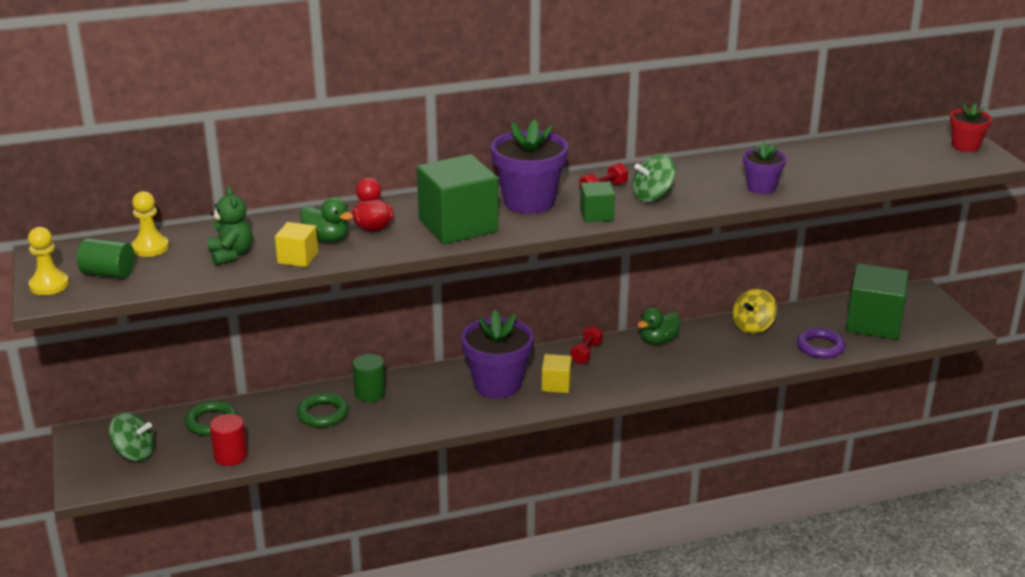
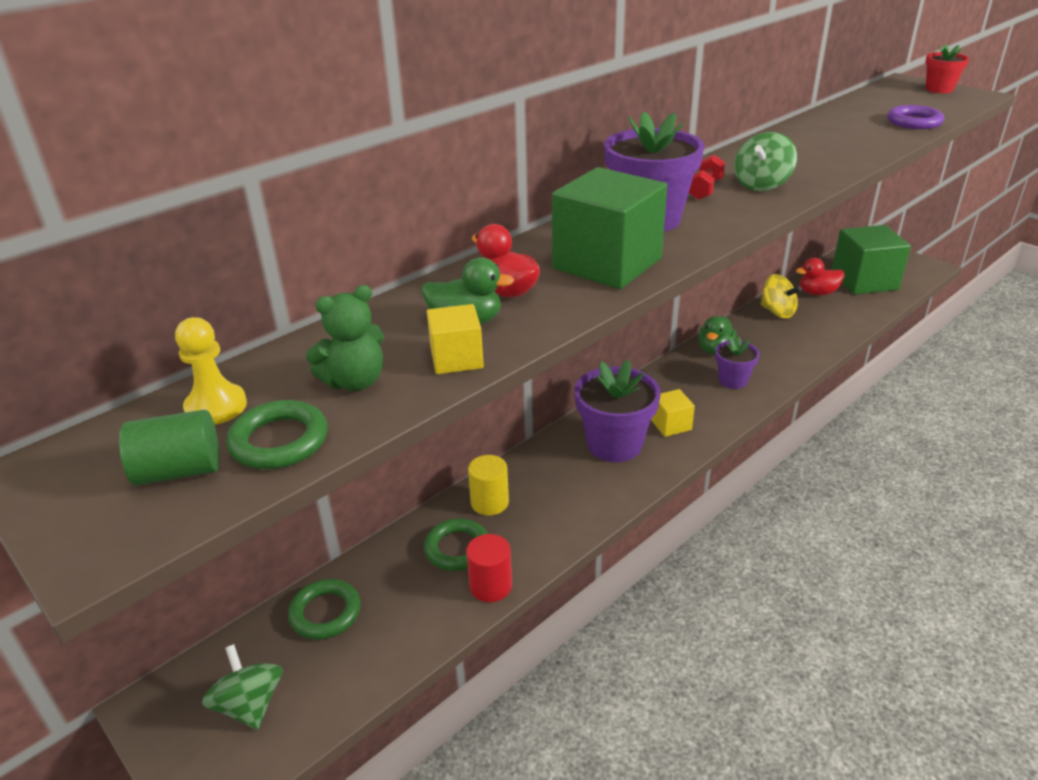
camera: 25 degrees left, 5 degrees up
yellow pawn [28,227,69,295] -> none
green spinning top [109,412,155,461] -> green spinning top turned 105 degrees counterclockwise [202,644,282,730]
green teddy bear [208,187,252,266] -> green teddy bear turned 105 degrees clockwise [306,285,384,391]
red cylinder [210,414,247,466] -> red cylinder moved to [466,534,512,602]
green cylinder [353,354,386,402] -> yellow cylinder [468,455,509,515]
red dumbbell [570,326,603,364] -> none
green cube [580,181,615,222] -> none
yellow spinning top [732,289,777,334] -> yellow spinning top turned 60 degrees counterclockwise [761,274,802,319]
purple flower pot [743,142,786,194] -> purple flower pot moved to [715,337,760,389]
purple ring [797,328,845,358] -> purple ring moved to [887,105,944,129]
none -> green ring [226,400,328,469]
none -> red duck [796,258,845,295]

